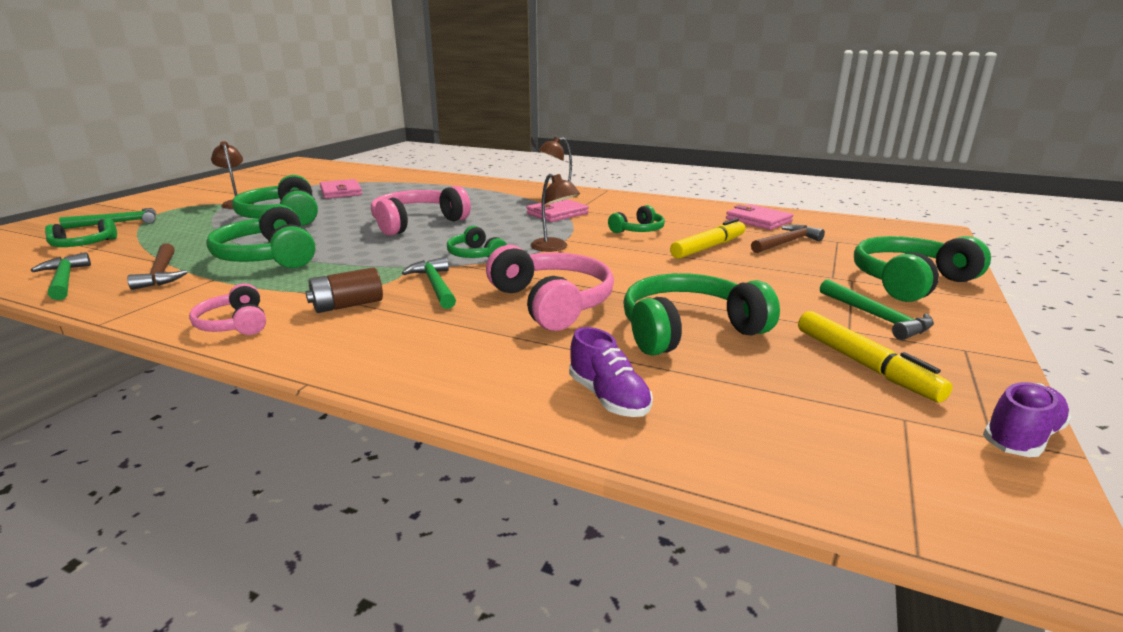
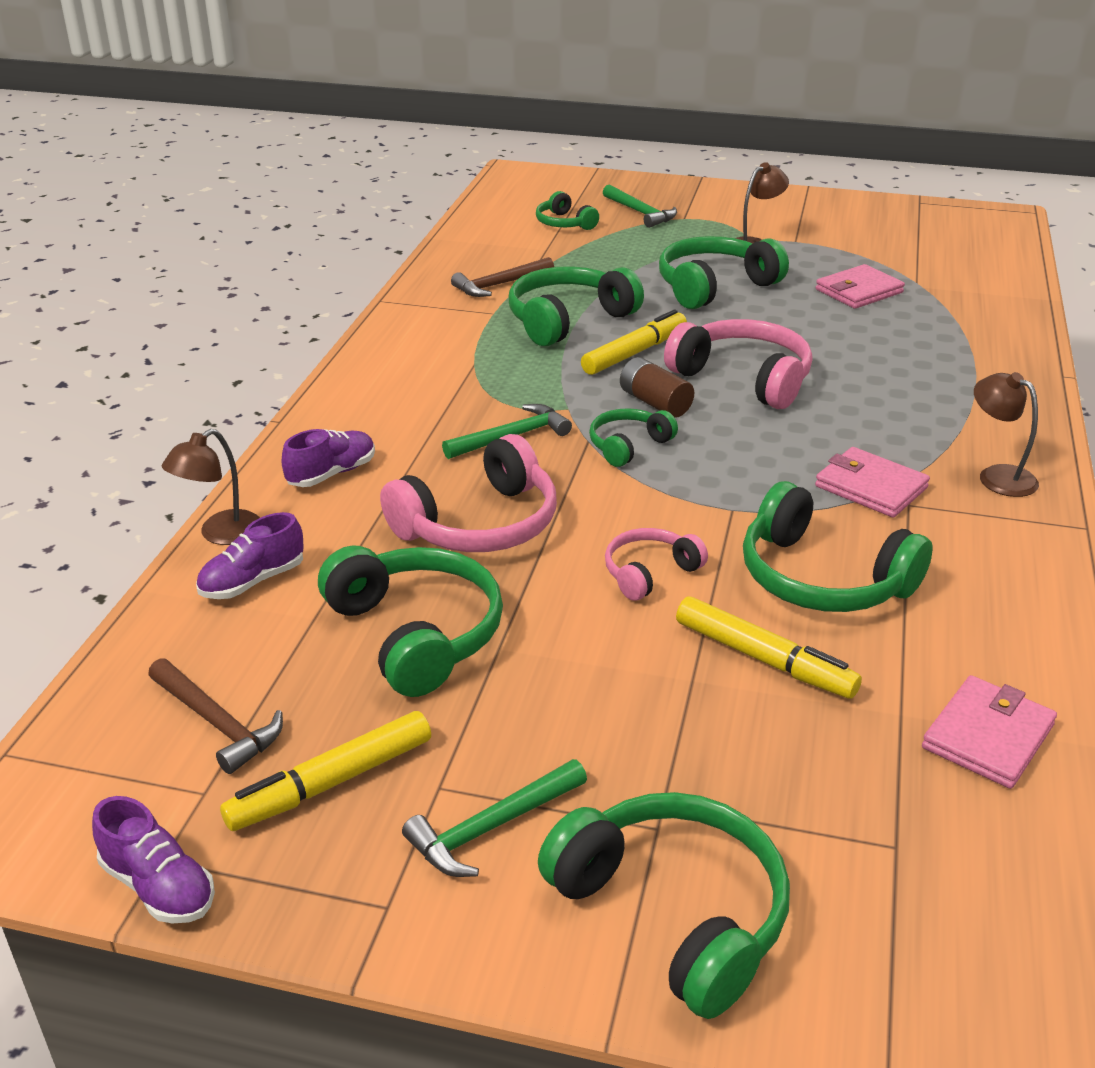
camera: 80 degrees right, 10 degrees up
green hammer [31,252,91,300] -> none
pink headphones [189,283,266,335] -> pink headphones moved to [605,528,708,601]
brown battery [305,267,383,313] -> brown battery moved to [620,357,694,418]
brown lamp [530,174,580,252] -> brown lamp moved to [162,429,260,545]
green headphones [608,205,665,233] -> green headphones [743,481,933,612], size x1.79
brown hammer [751,225,825,253] -> brown hammer moved to [148,658,283,774]
none -> purple shoe [282,429,375,487]
none -> yellow marker [581,310,687,375]

